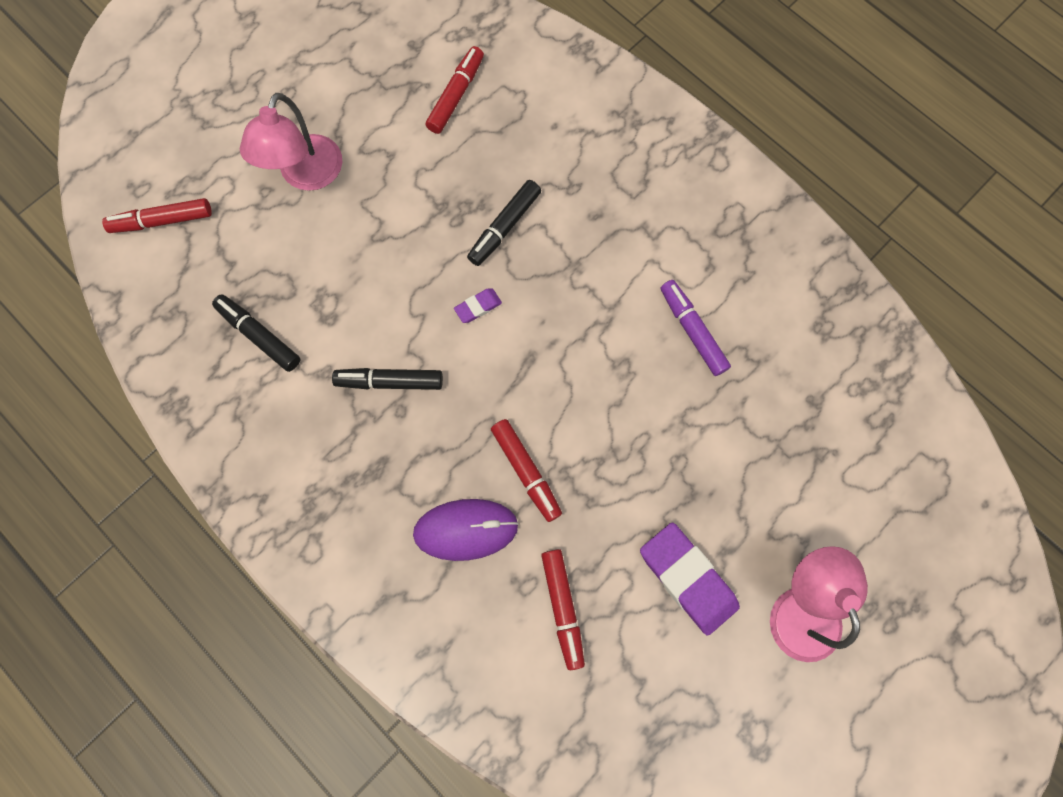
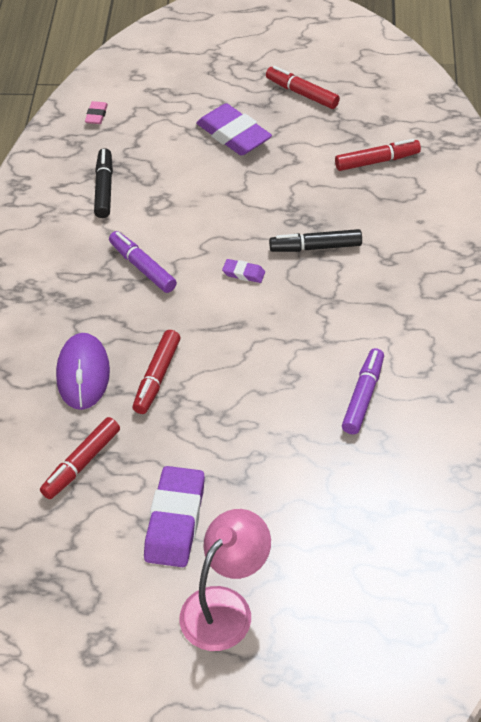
camera: 50 degrees right, 25 degrees down
red marker [102,198,212,233] -> red marker moved to [266,66,340,109]
pink lamp [240,93,342,191] -> purple eraser [196,103,272,156]
black marker [332,368,443,390] -> purple marker [109,231,177,293]
purple mouse [413,499,519,561] -> purple mouse turned 45 degrees clockwise [56,333,110,410]
none -> pink eraser [85,101,108,124]

